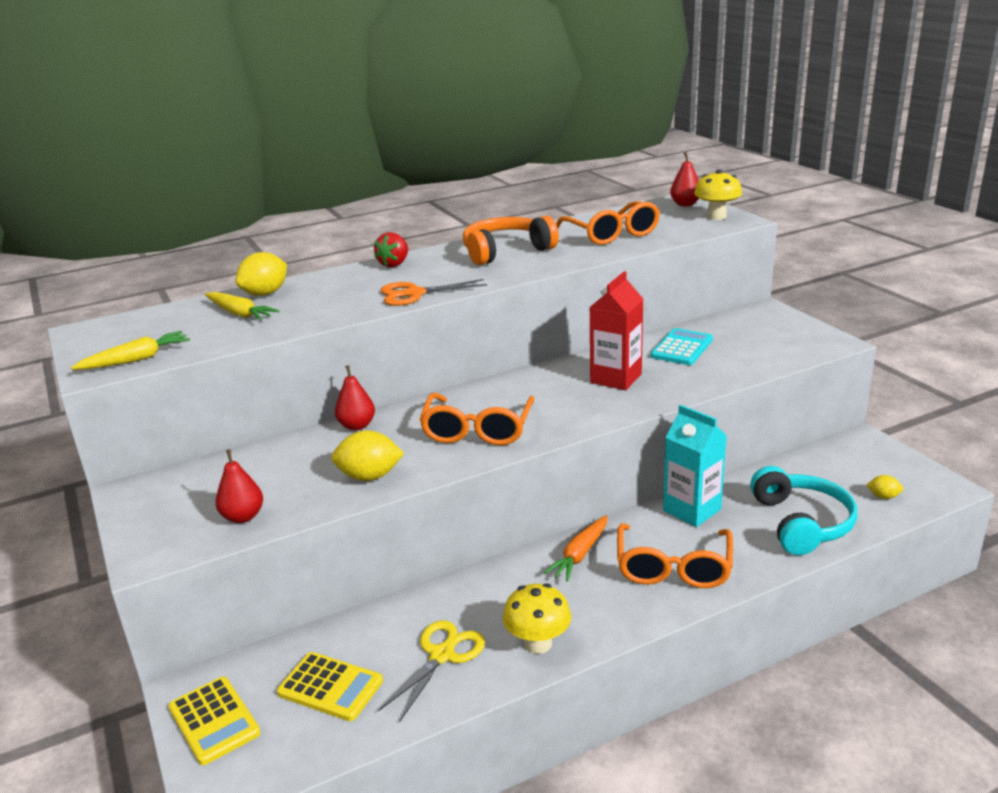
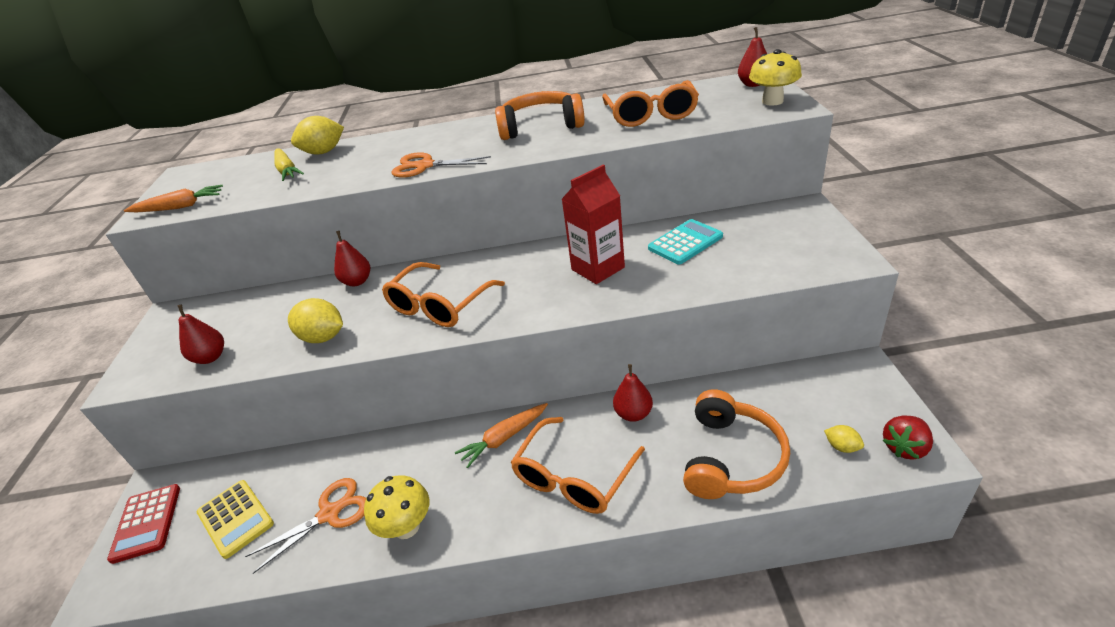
camera: 25 degrees right, 10 degrees up
yellow carrot [71,331,190,370] -> orange carrot [124,185,223,212]
yellow calculator [168,677,261,765] -> red calculator [107,484,180,564]
red strawberry [374,232,408,267] -> red strawberry moved to [882,415,933,460]
yellow scissors [378,620,485,721] -> orange scissors [245,478,366,574]
turquoise carton [663,404,727,527] -> red pear [613,364,653,422]
turquoise headphones [750,466,857,555] -> orange headphones [683,389,790,499]

